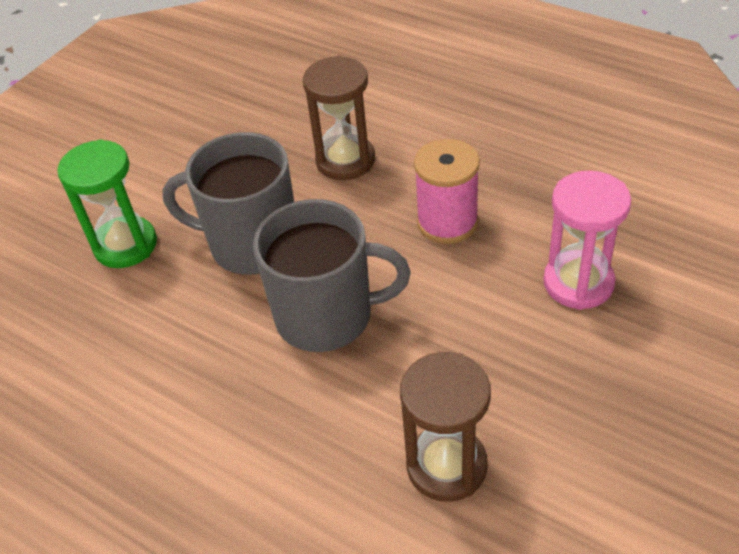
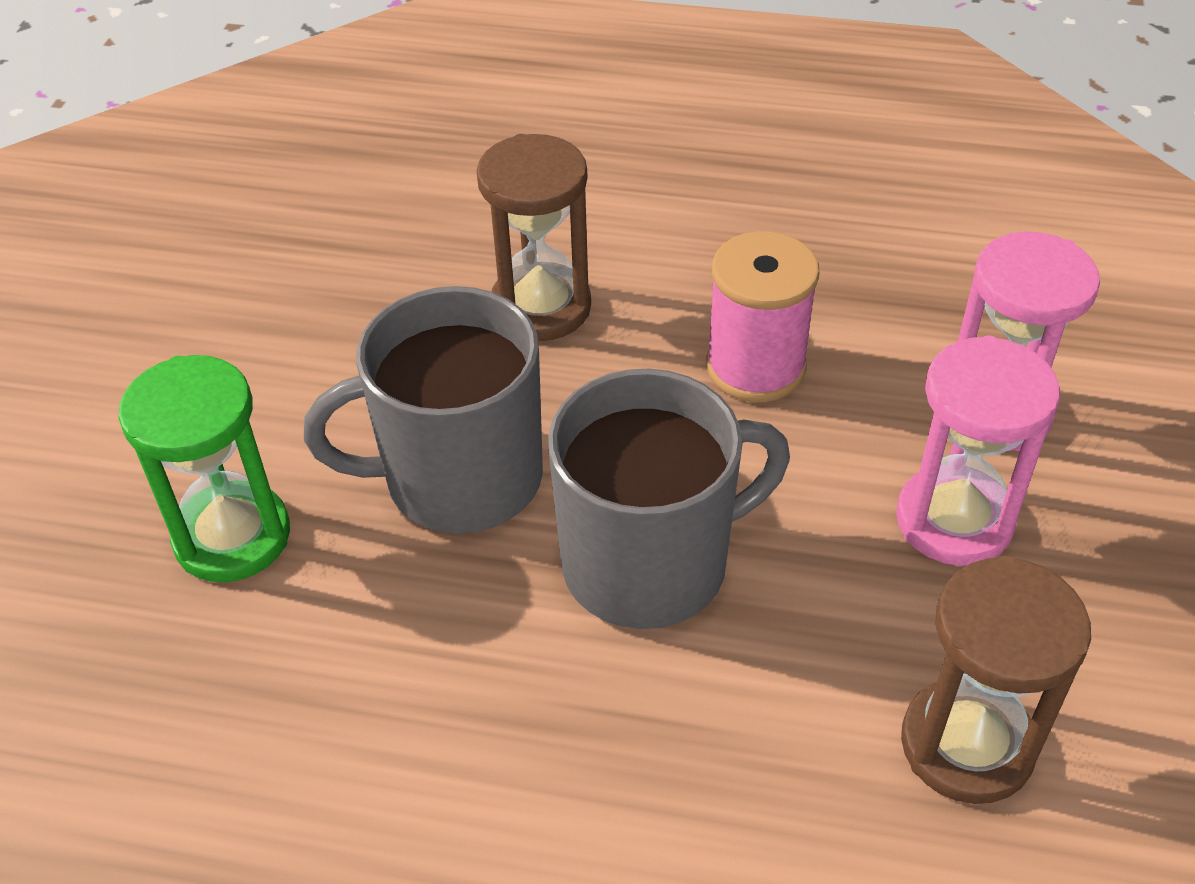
camera: 25 degrees left, 0 degrees up
none -> pink hourglass [896,335,1060,566]

